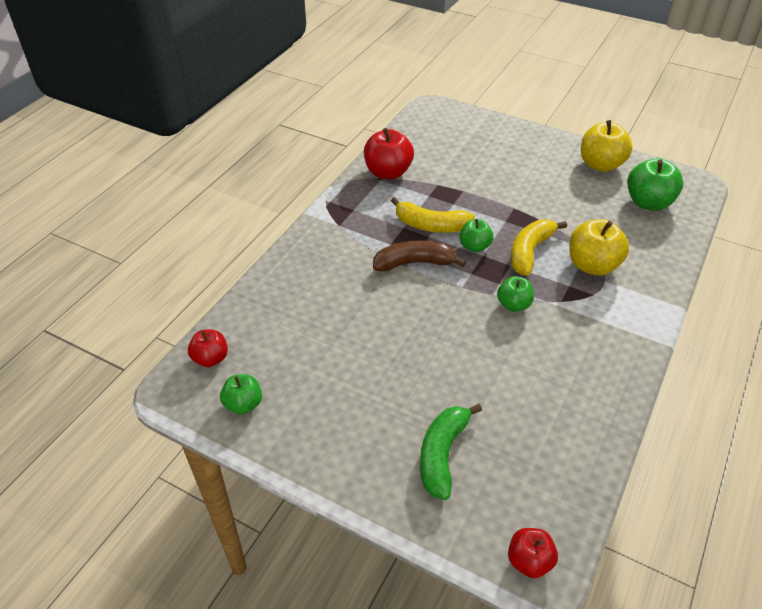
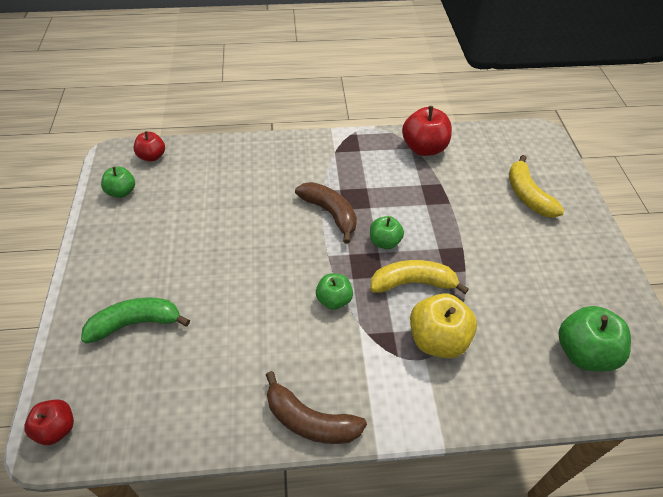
camera: 55 degrees right, 5 degrees up
yellow banana [391,197,475,233] -> yellow banana moved to [509,155,564,218]
yellow apple [581,120,632,172] -> none
none -> brown banana [266,371,367,444]

